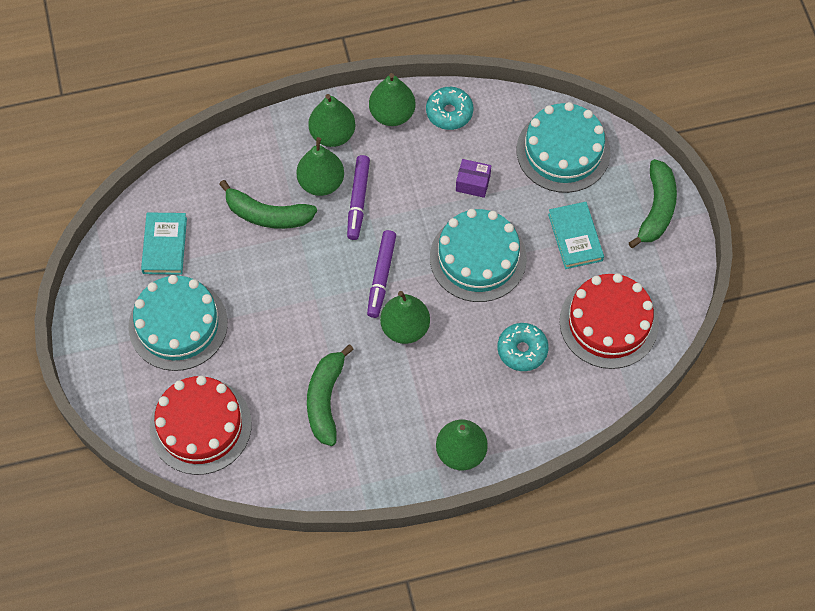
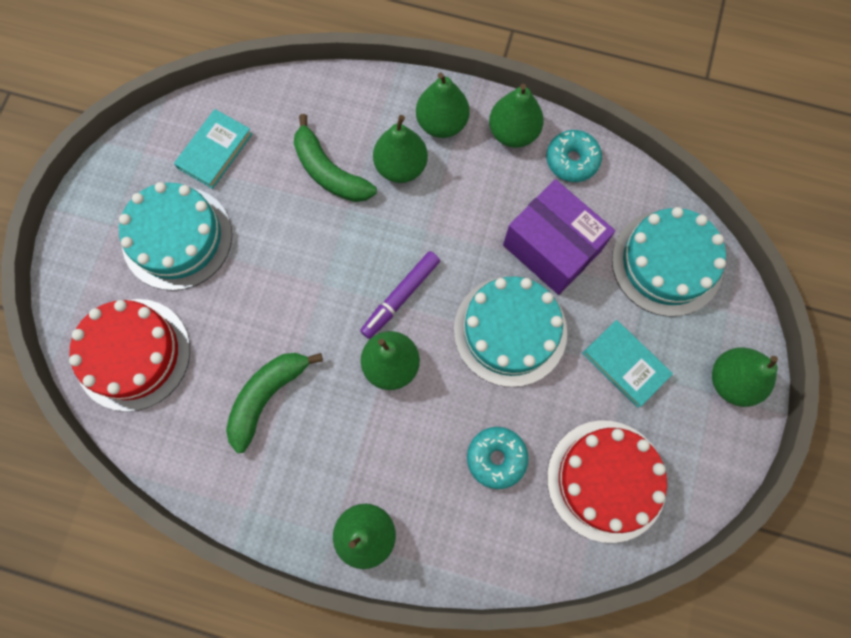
camera: 30 degrees right, 10 degrees up
purple marker [347,155,370,240] -> none
purple box [456,159,491,198] -> purple box [503,179,615,295], size x2.17
turquoise book [548,202,604,269] -> turquoise book turned 60 degrees counterclockwise [582,320,673,408]
green banana [629,159,677,248] -> green pear [712,347,778,407]

